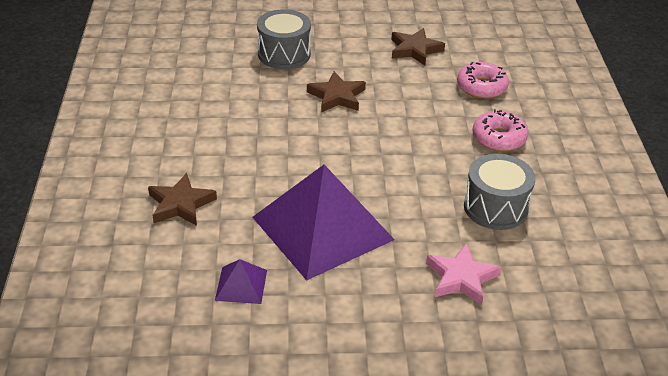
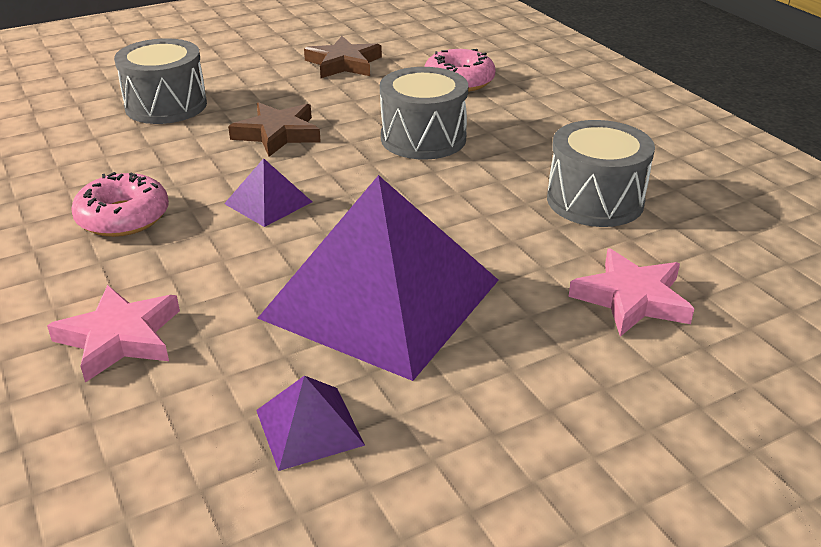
camera: 25 degrees left, 5 degrees down
brown star [148,173,217,226] -> pink star [47,285,180,383]
pink donut [473,109,528,151] -> pink donut moved to [71,172,169,237]
none -> purple pyramid [224,158,312,227]
none -> grey drum [380,67,468,160]

